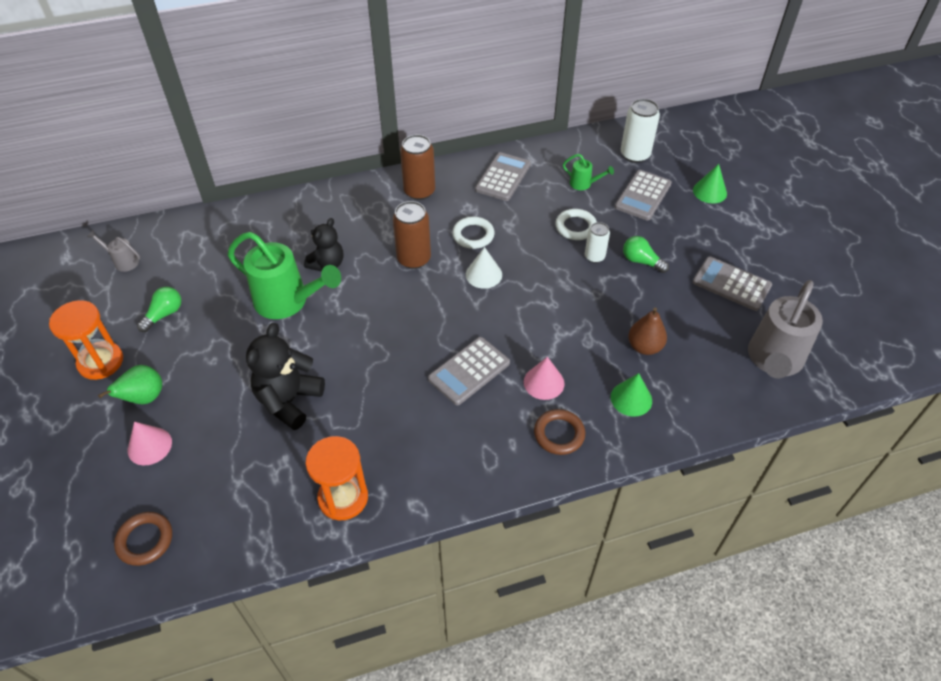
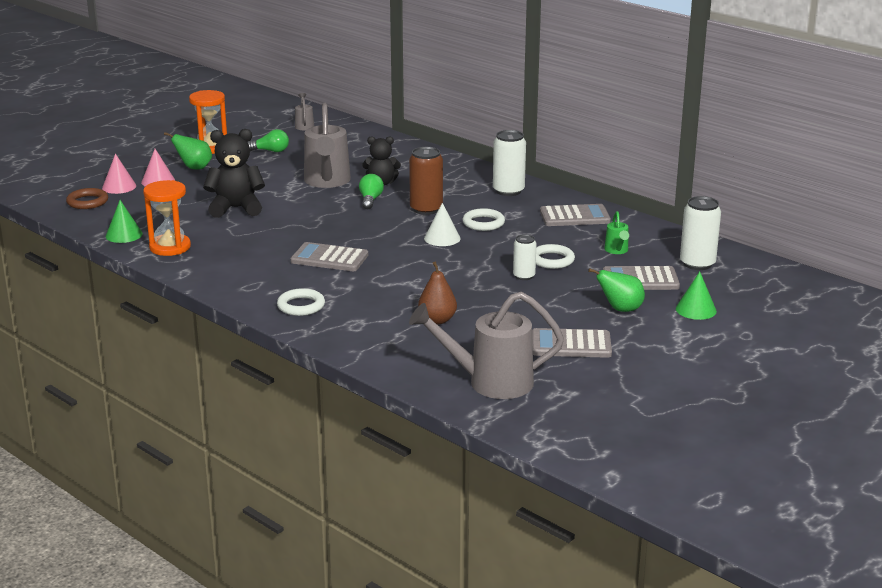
camera: 60 degrees right, 25 degrees down
green watering can [228,232,341,319] -> grey watering can [304,102,351,188]
brown can [400,134,435,200] -> white can [493,130,526,196]
pink cone [524,357,565,400] -> pink cone moved to [102,153,136,194]
brown ring [534,409,585,455] -> white ring [277,288,325,316]
green cone [611,373,652,417] -> green cone moved to [106,200,143,243]
green light bulb [623,236,669,273] -> green light bulb moved to [359,174,384,209]
grey calculator [693,257,772,311] -> grey calculator turned 90 degrees counterclockwise [532,328,612,358]
none -> green pear [588,268,645,312]

